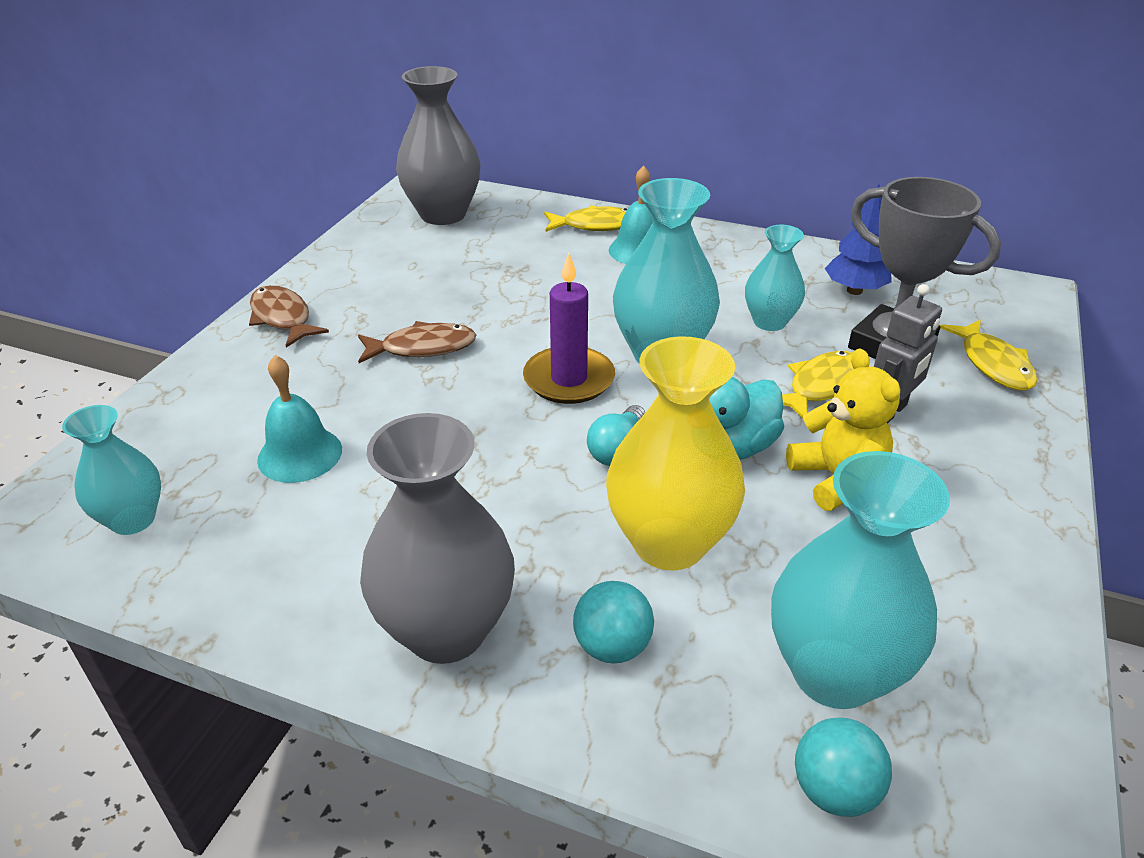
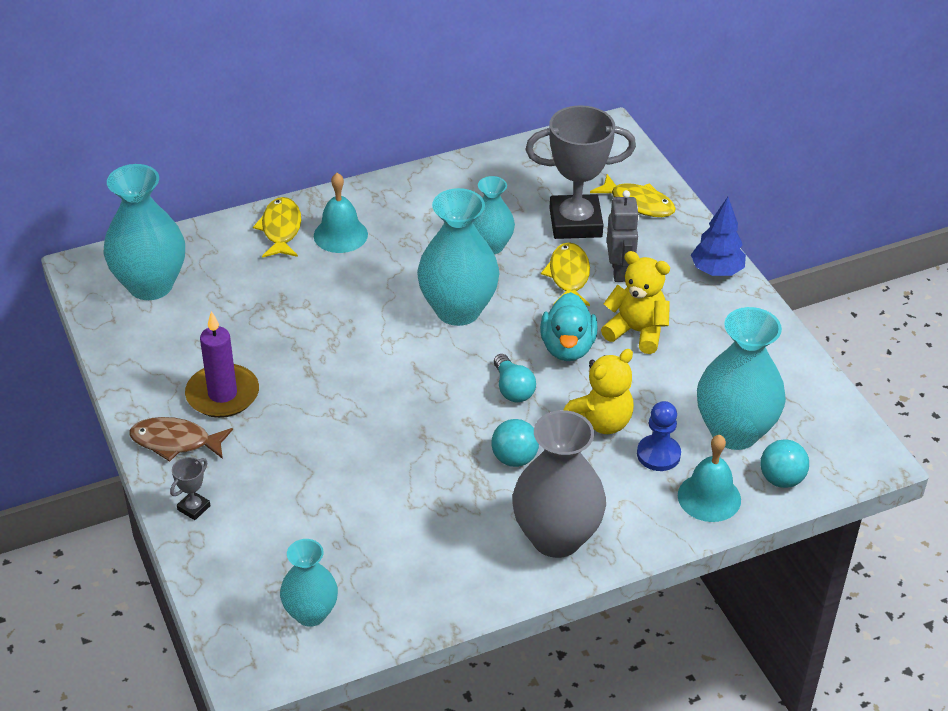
camera: 45 degrees left, 5 degrees up
turquoise bell [257,355,342,483] -> turquoise bell moved to [678,435,741,522]
brown fish [358,321,476,363] -> none
grey vase [396,66,480,225] -> turquoise vase [104,164,185,300]
purple candle [523,252,615,404] -> purple candle moved to [185,311,259,418]
yellow fish [544,205,627,232] -> yellow fish turned 45 degrees counterclockwise [253,197,301,258]
turquoise ball [573,581,654,663] -> turquoise ball moved to [491,419,539,467]
yellow vase [606,336,745,570] -> yellow teddy bear [563,349,634,434]
blue tree [825,184,892,295] -> blue tree moved to [691,197,746,276]
none -> grey trophy [170,457,211,520]
none -> blue pawn [637,401,681,471]

